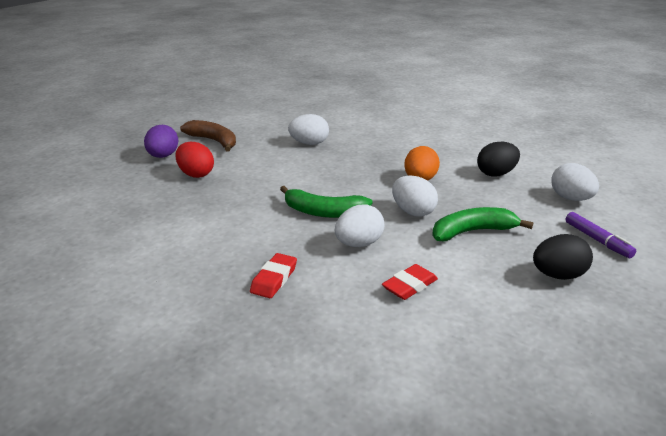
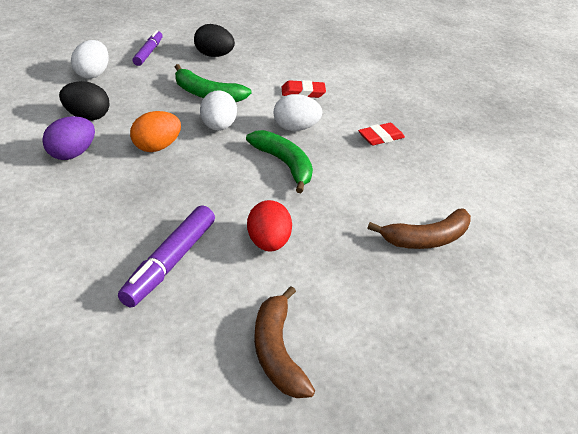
camera: 145 degrees left, 10 degrees up
purple egg [144,125,178,158] -> purple egg moved to [42,116,95,160]
red egg [176,142,214,178] -> red egg moved to [247,200,292,252]
white egg [288,114,329,145] -> purple marker [118,205,215,307]
none -> brown banana [368,209,471,249]

